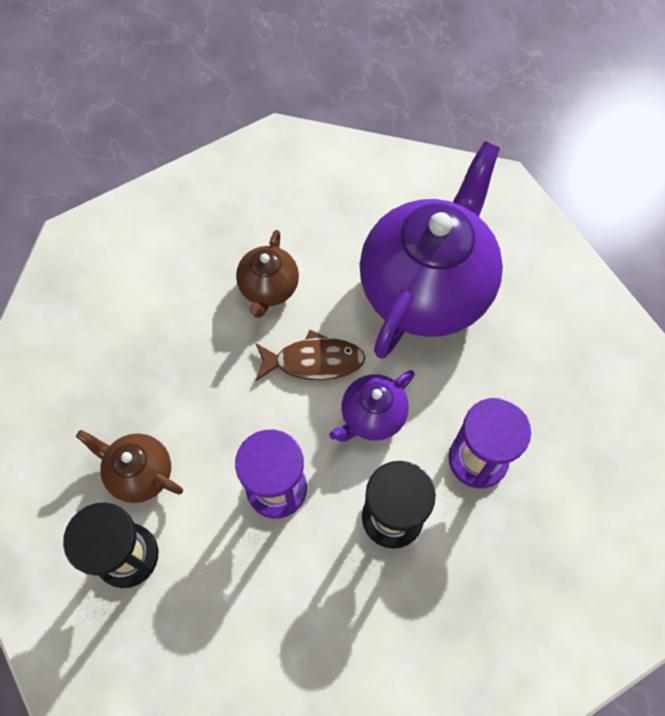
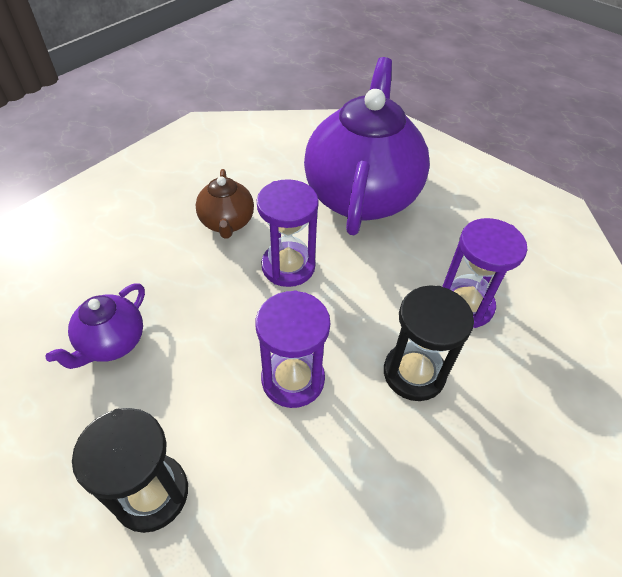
camera: 20 degrees left, 15 degrees down
brown teapot [76,430,183,503] -> none
brown fish [256,330,365,381] -> purple hourglass [257,179,319,287]
purple teapot [329,370,415,442] -> purple teapot moved to [46,283,145,369]

